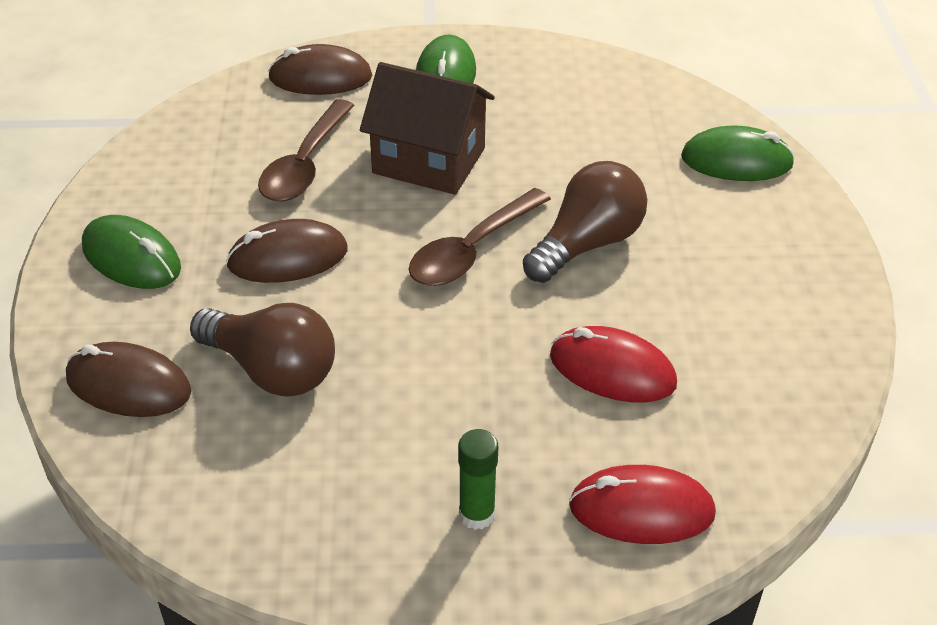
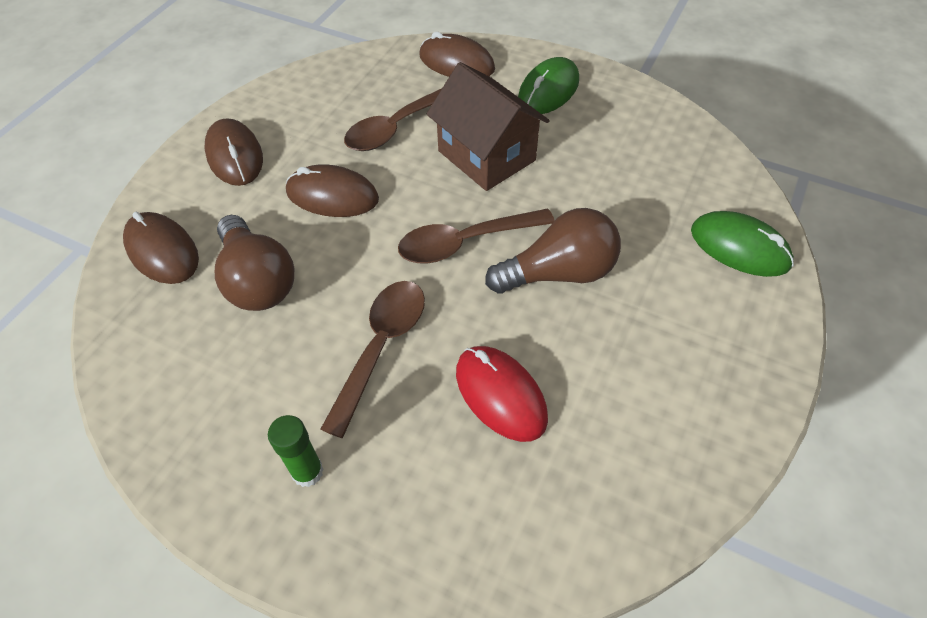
camera: 30 degrees right, 10 degrees up
green mouse [82,215,181,289] -> brown mouse [205,118,263,186]
red mouse [569,465,716,544] -> none
none -> brown spoon [320,281,425,438]

